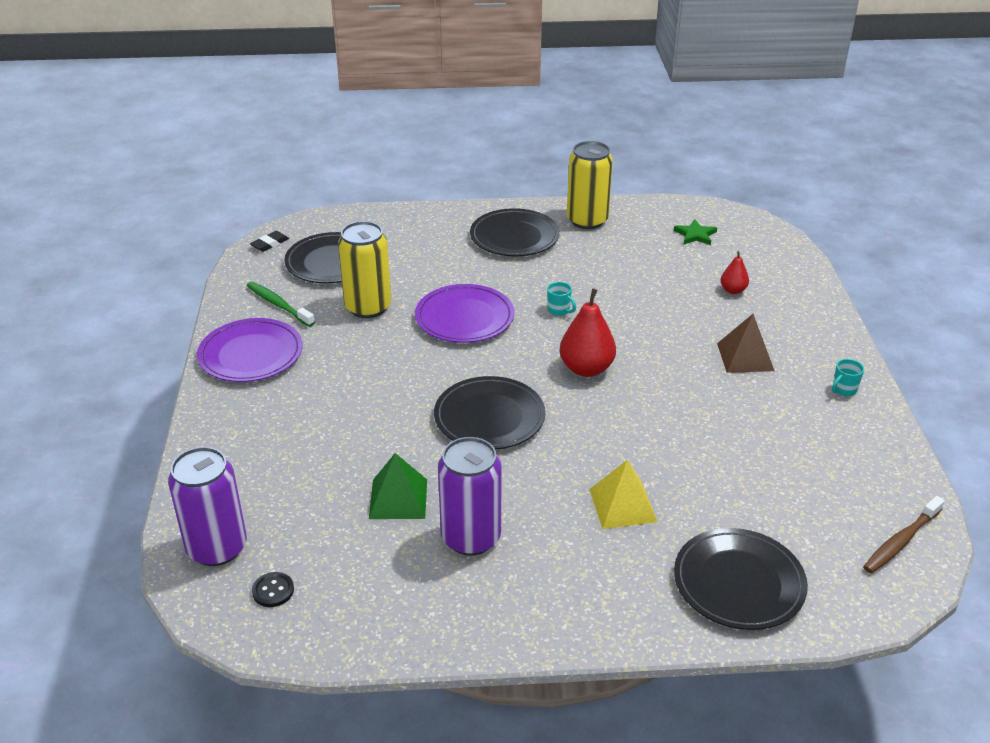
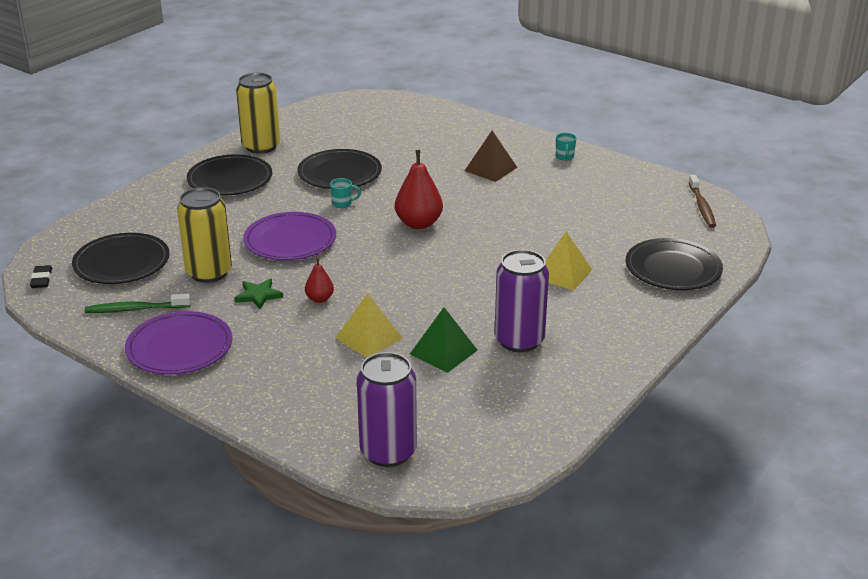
camera: 50 degrees left, 5 degrees down
black button [252,572,294,607] -> none
black plate [434,376,545,450] -> black plate moved to [297,149,382,189]
green star [674,219,717,245] -> green star moved to [235,279,283,310]
red pear [721,251,749,294] -> red pear moved to [305,258,334,303]
none -> yellow pyramid [336,293,402,358]

